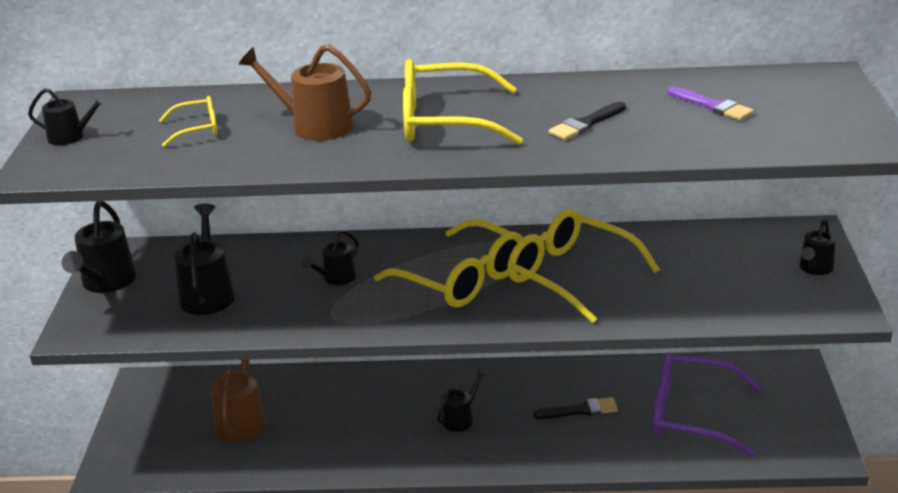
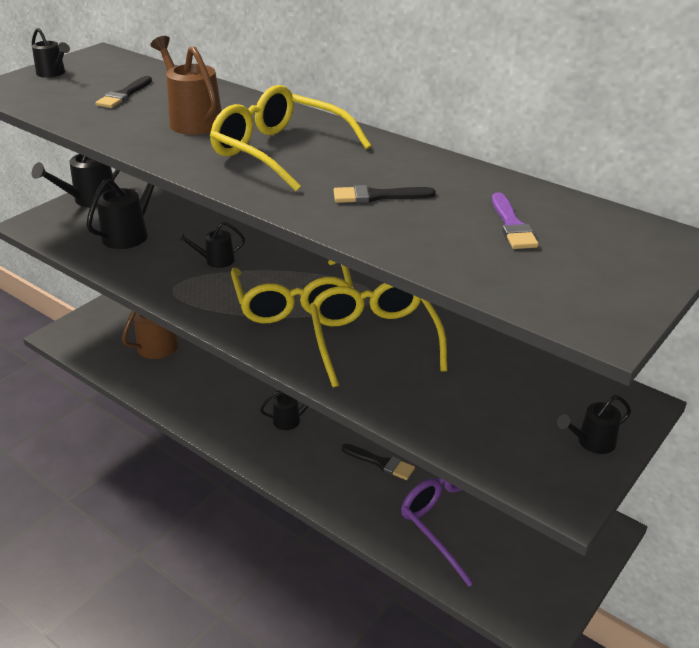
camera: 35 degrees right, 5 degrees up
yellow glasses [158,96,218,147] -> black brush [95,76,152,108]

